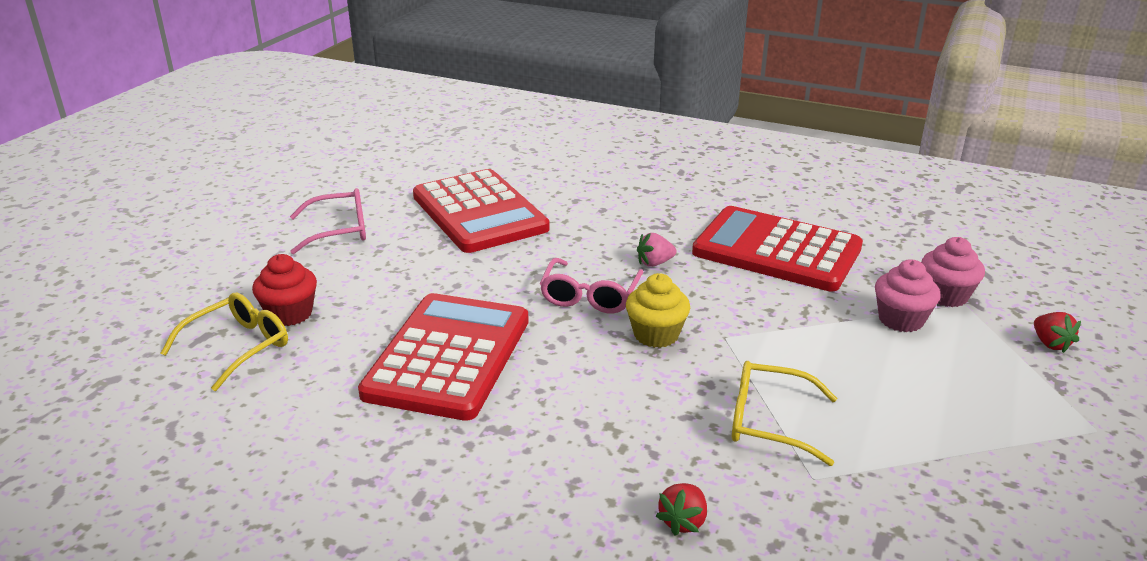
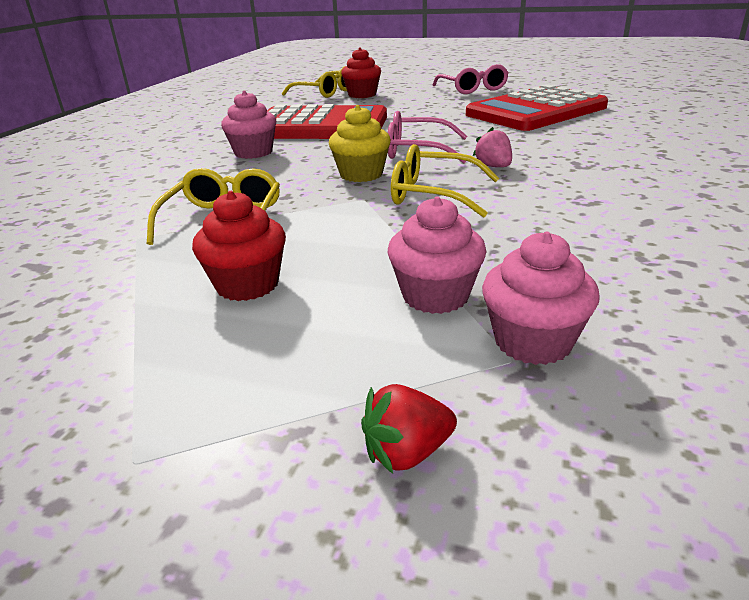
camera: 85 degrees right, 0 degrees up
red strawberry [656,483,707,536] -> none
red calculator [692,206,863,291] -> none
none -> red cupcake [192,191,286,301]
none -> pink cupcake [221,91,276,159]
none -> yellow glasses [391,144,499,218]

